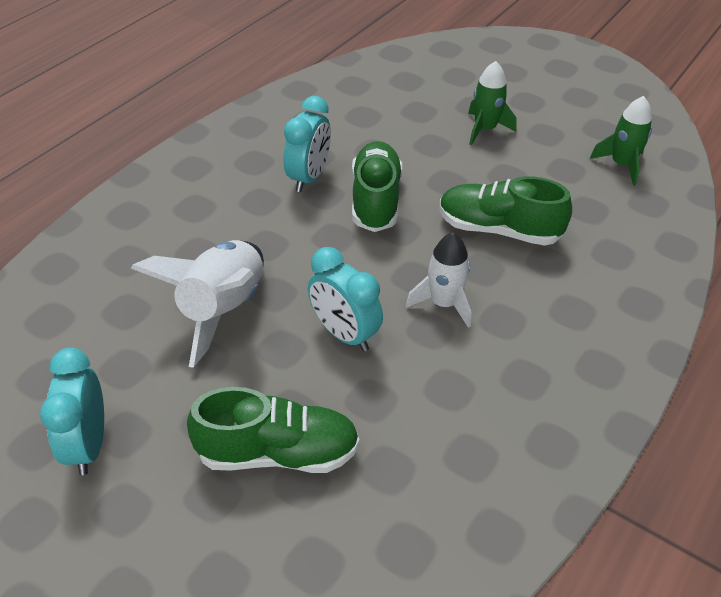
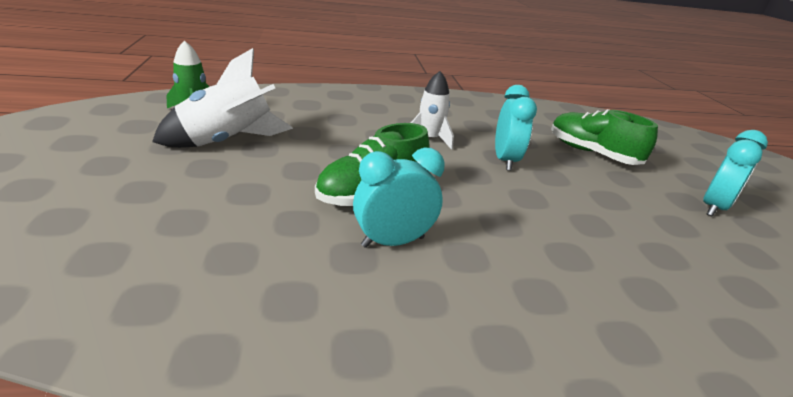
camera: 135 degrees left, 15 degrees down
white rocket [131,240,264,368] -> white rocket moved to [152,48,293,148]
green shoe [439,176,572,246] -> none
green rocket [468,61,517,145] -> none

